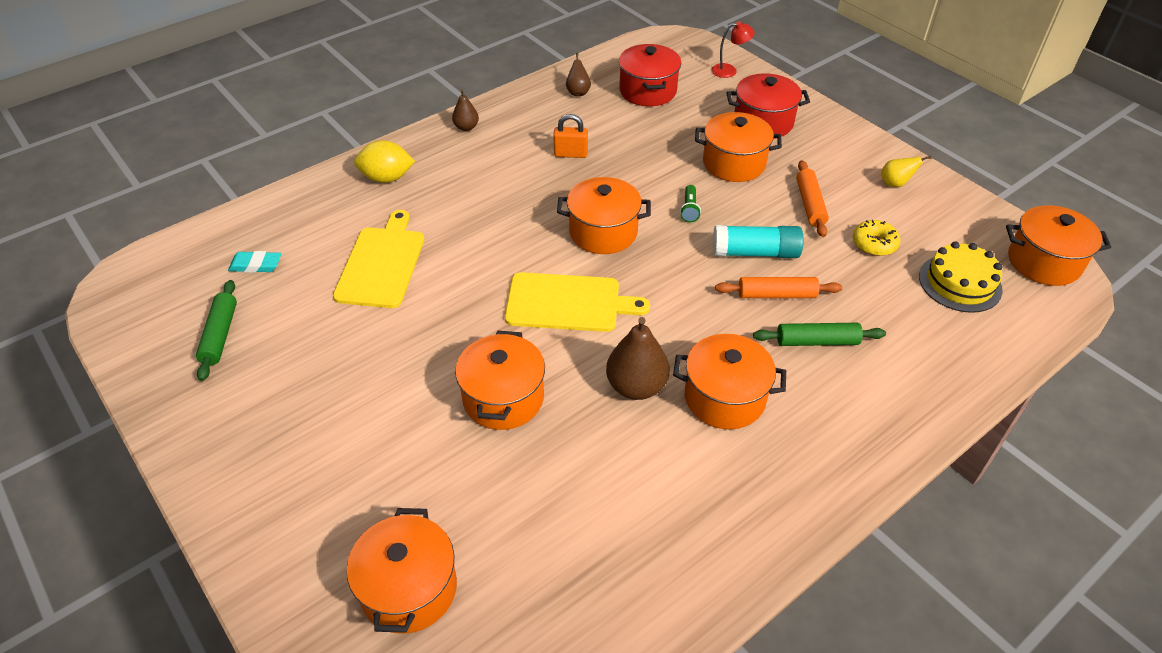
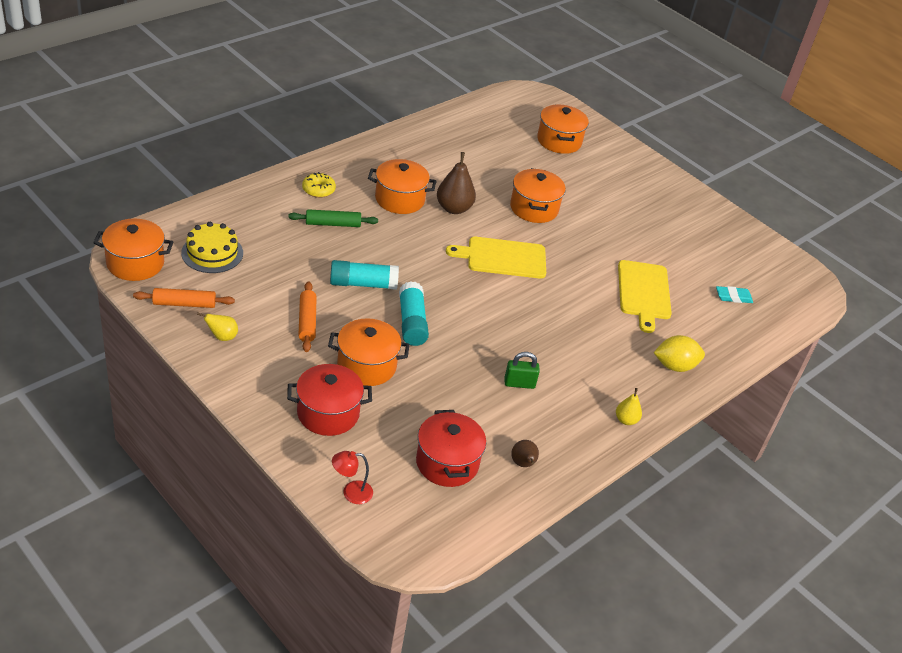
camera: 170 degrees right, 5 degrees down
green rolling pin [196,280,237,381] -> none
brown pear [452,89,479,131] -> yellow pear [616,388,642,425]
orange padlock [553,114,588,158] -> green padlock [504,352,540,389]
orange pot [557,177,651,254] -> none
green flashlight [680,185,701,222] -> turquoise glue stick [399,281,429,346]
orange rolling pin [715,277,842,298] -> orange rolling pin moved to [133,288,235,308]
yellow donut [853,220,900,256] -> yellow donut moved to [302,172,336,198]

